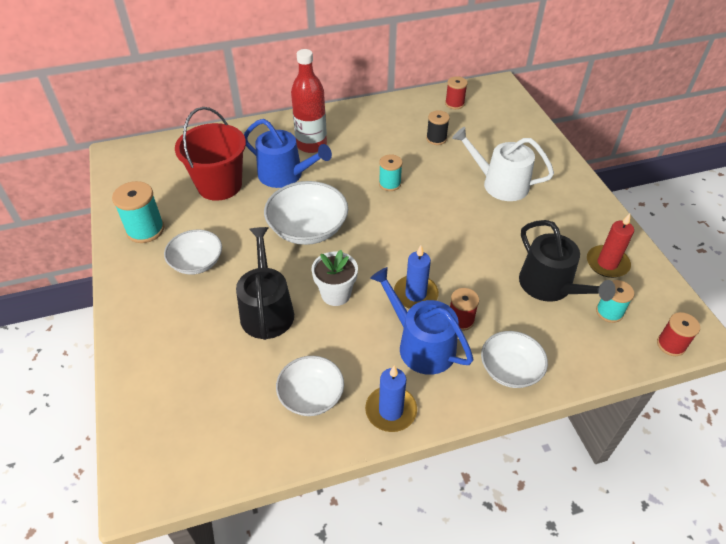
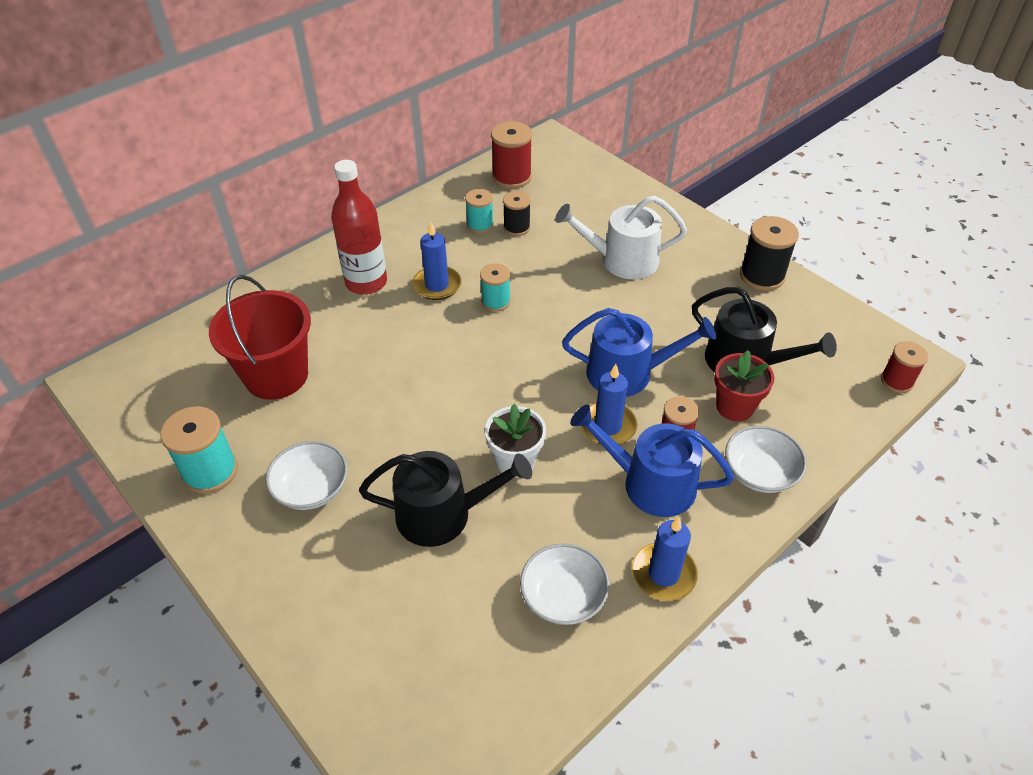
camera: 25 degrees left, 0 degrees up
black watering can [236,227,294,340] -> black watering can turned 120 degrees clockwise [359,451,532,547]
blue watering can [244,119,332,188] -> blue watering can moved to [562,308,716,397]
white bowl [264,181,348,245] -> none
red spool [445,76,468,109] -> red spool [491,121,532,189], size x1.57
red candle [587,213,634,278] -> none
turquoise spool [596,280,634,323] -> turquoise spool moved to [465,189,494,234]
none -> blue candle [412,222,461,300]
none -> red flower pot [714,350,774,422]
none -> black spool [740,216,799,291]

